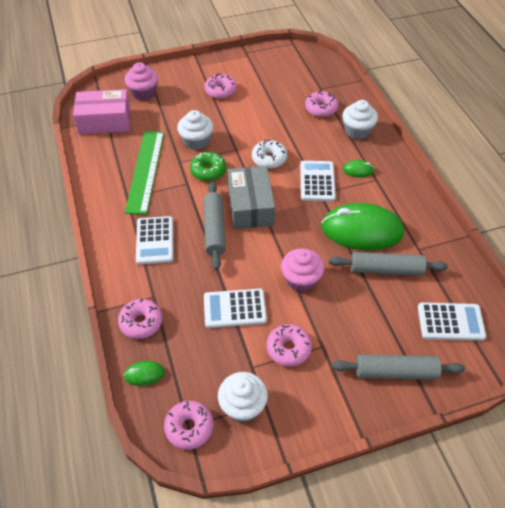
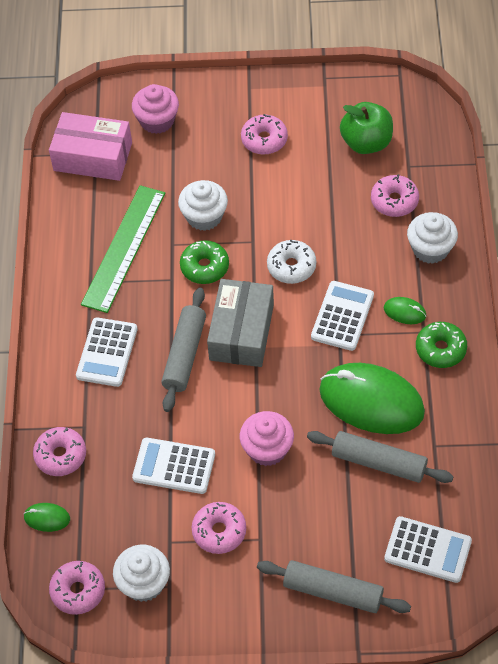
camera: 20 degrees right, 5 degrees up
none -> green apple [340,102,393,154]
none -> green donut [416,322,467,368]

